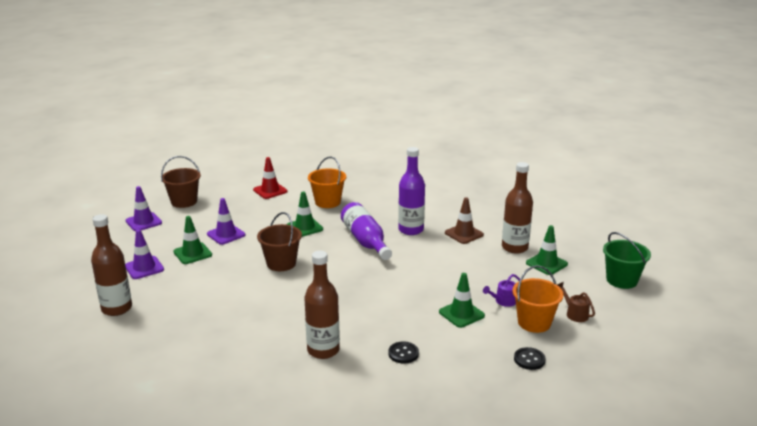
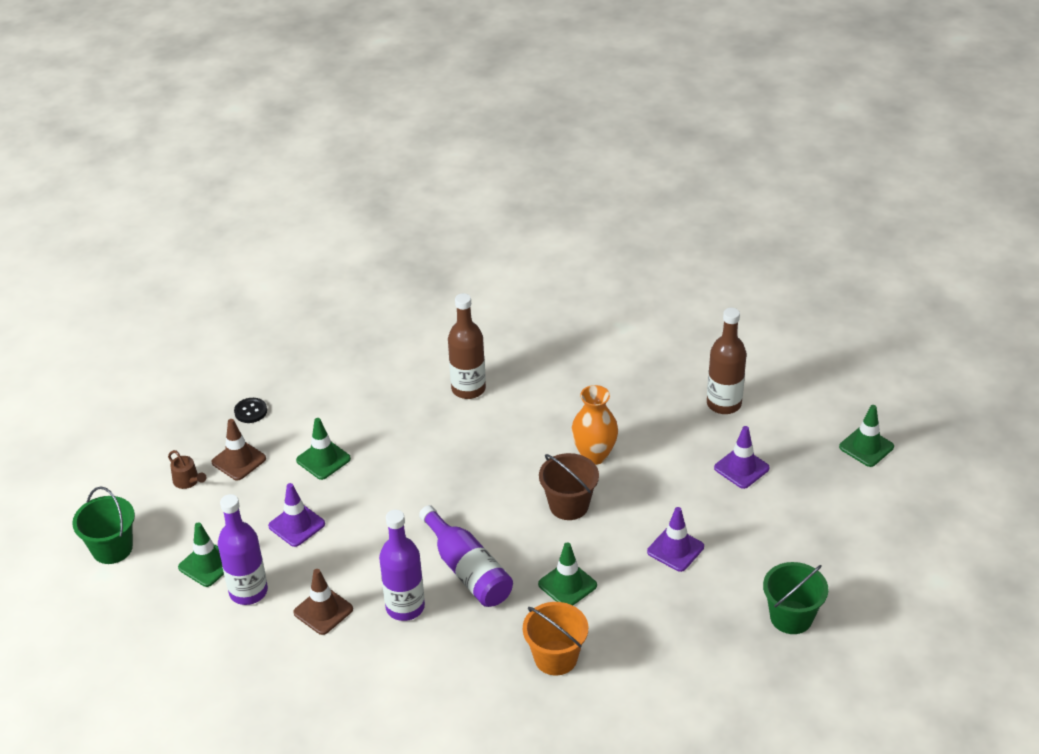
camera: 170 degrees right, 15 degrees up
purple traffic cone [126,186,162,231] -> purple traffic cone moved to [268,483,325,547]
brown bucket [161,156,201,208] -> green bucket [763,562,828,634]
green traffic cone [173,216,212,264] -> green traffic cone moved to [839,405,894,467]
red traffic cone [253,157,288,199] -> none
black button [388,341,419,364] -> none
purple watering can [483,274,520,307] -> none
brown bottle [502,162,533,254] -> purple bottle [218,494,268,605]
orange bucket [512,265,564,333] -> brown traffic cone [211,419,266,480]
none -> orange vase [571,385,618,465]

